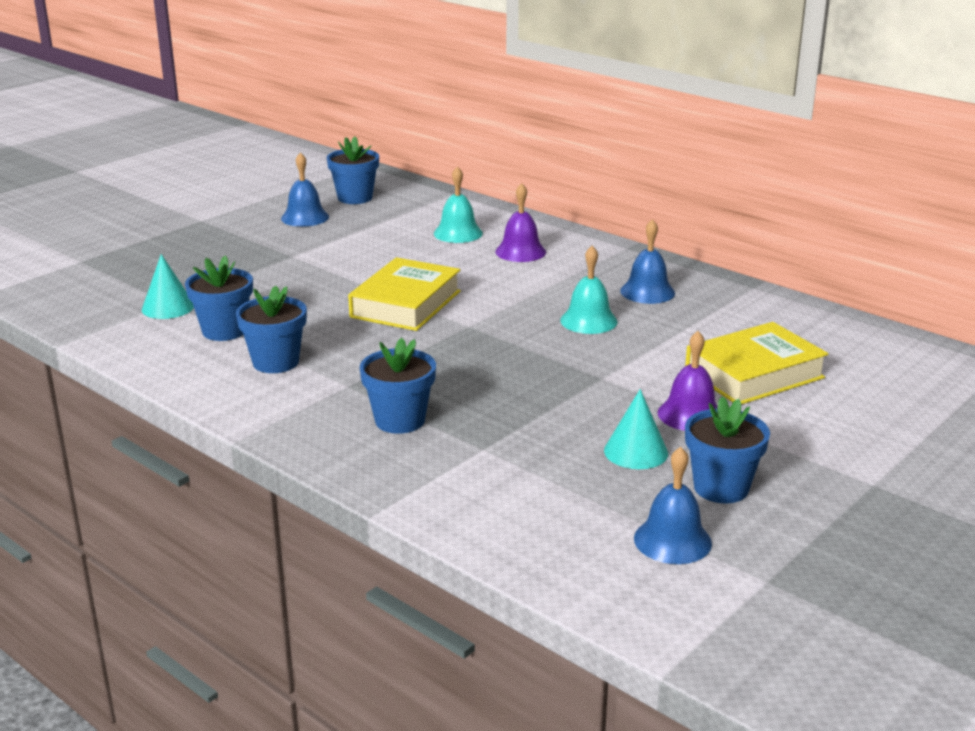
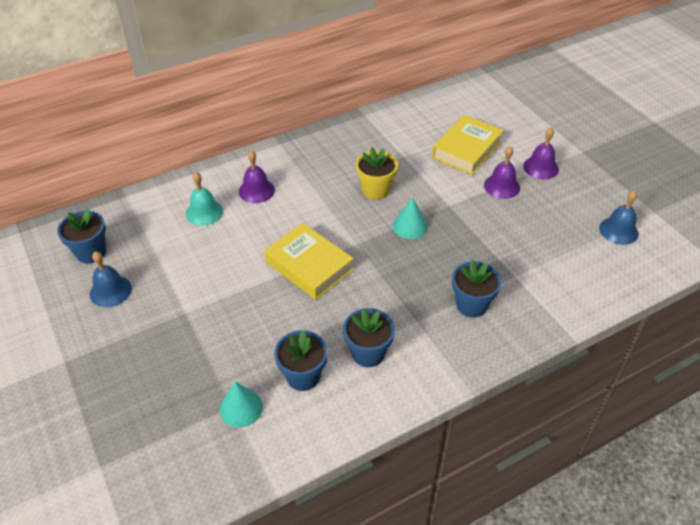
camera: 70 degrees left, 20 degrees up
turquoise bell [560,246,618,334] -> yellow flower pot [356,148,398,200]
turquoise cone [604,389,668,469] -> turquoise cone moved to [393,197,428,239]
blue bell [620,219,675,304] -> none
yellow book [685,322,828,405] -> yellow book turned 45 degrees clockwise [432,115,504,175]
blue flower pot [685,396,770,503] -> none
none -> purple bell [523,128,559,179]

